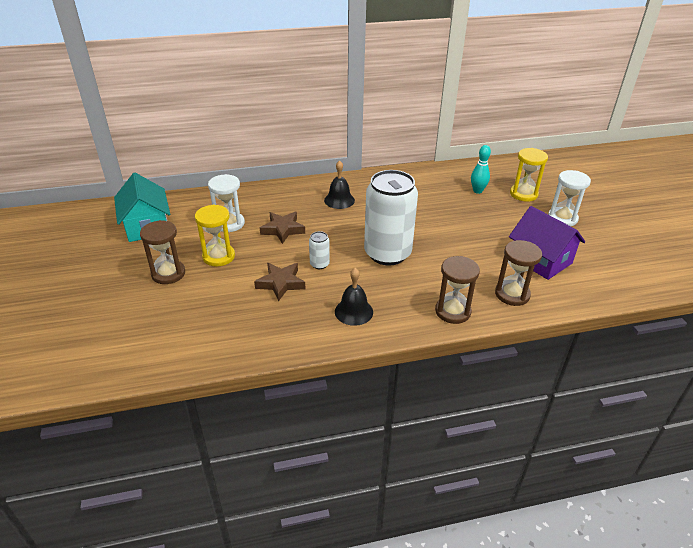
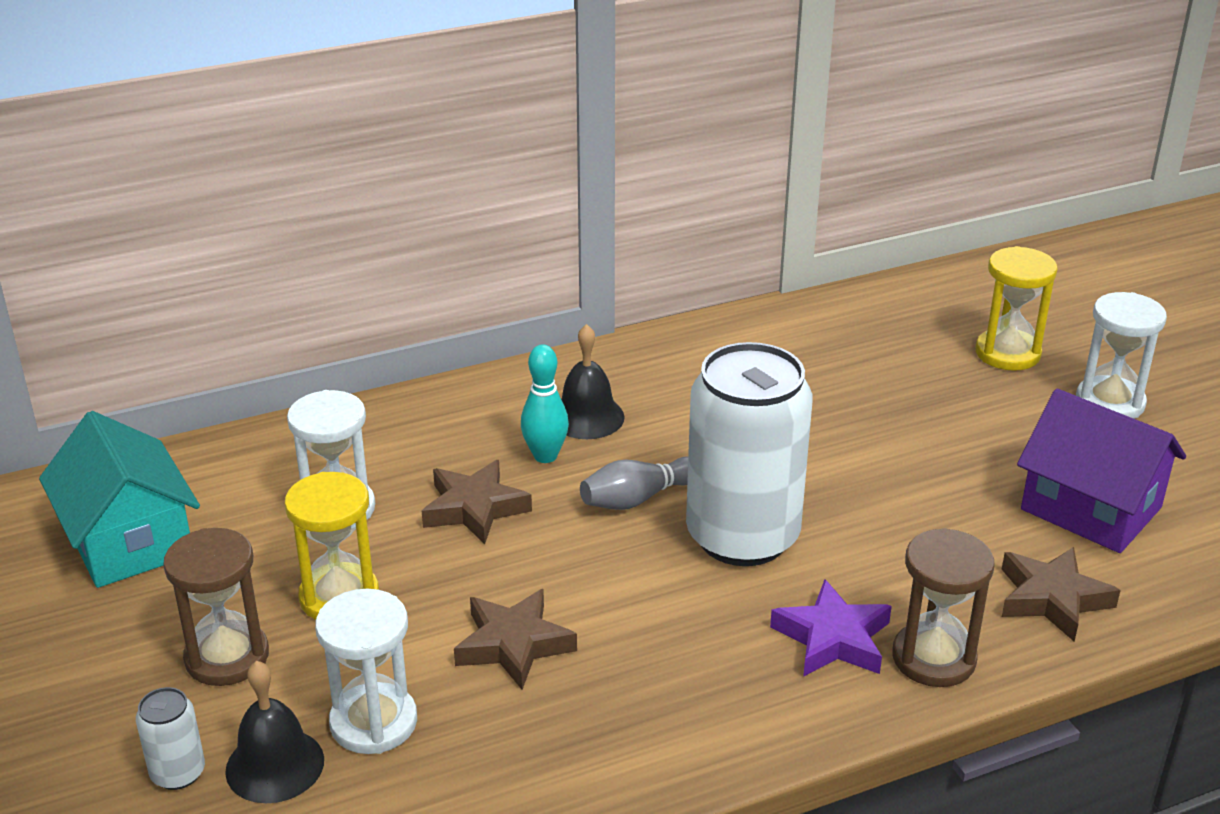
camera: 10 degrees left, 5 degrees down
white can [309,231,330,269] -> white can moved to [136,687,205,790]
black bell [335,268,373,326] -> black bell moved to [225,661,324,803]
turquoise bowling pin [471,145,491,194] -> turquoise bowling pin moved to [521,344,569,463]
brown hourglass [495,240,542,306] -> brown star [1002,547,1121,642]
none -> white hourglass [315,589,417,754]
none -> grey bowling pin [580,456,688,510]
none -> purple star [770,579,892,677]

